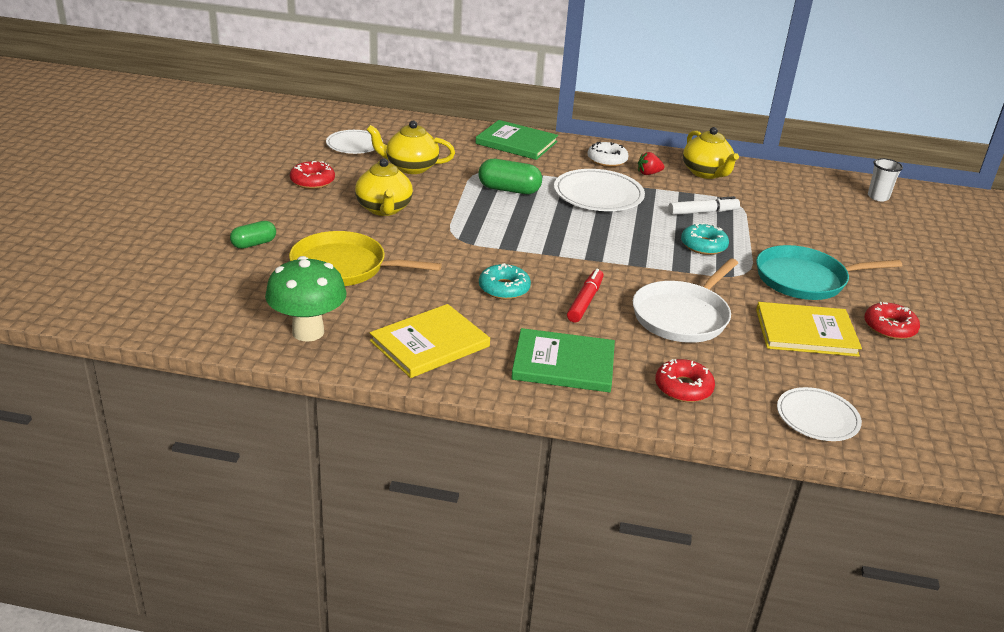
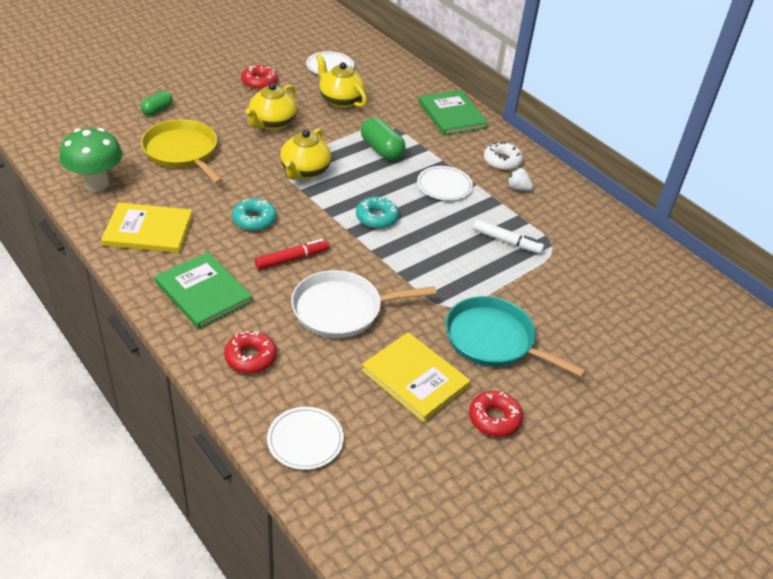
camera: 40 degrees right, 10 degrees up
green capsule [230,221,276,249] -> green capsule turned 60 degrees counterclockwise [141,91,173,116]
white plate [554,169,645,211] -> white plate [417,166,473,201], size x0.66
red strawberry [638,152,664,175] -> white strawberry [507,168,533,191]
turquoise donut [681,222,729,255] -> turquoise donut moved to [356,196,399,229]
yellow teapot [683,127,739,179] -> yellow teapot moved to [280,128,331,180]
white cup [868,158,903,201] -> none

